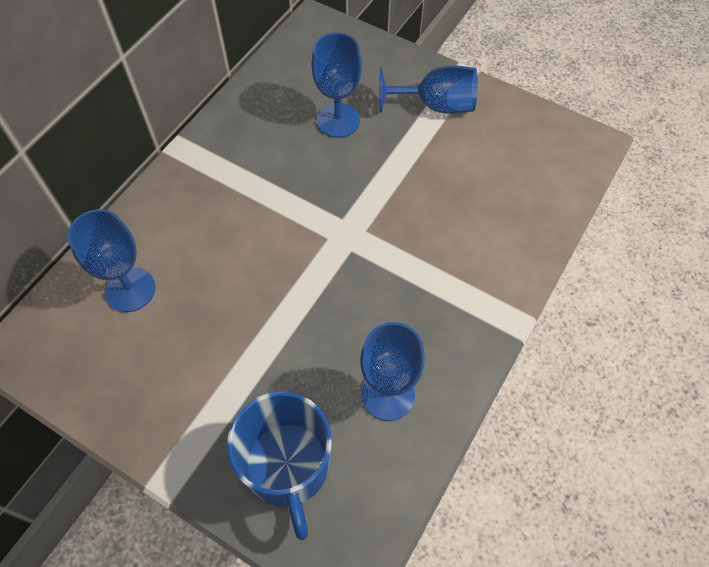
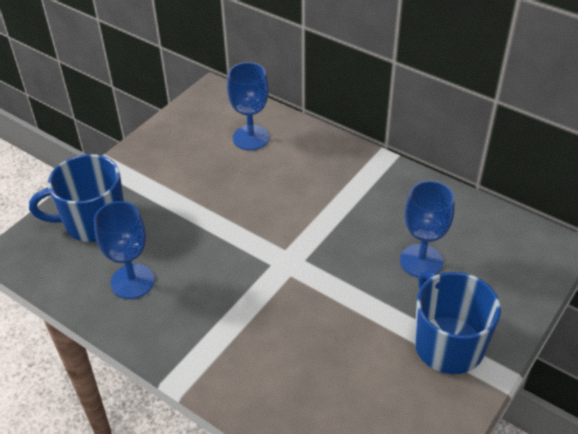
camera: 95 degrees right, 15 degrees down
blue goblet [379,65,478,114] -> blue mug [414,270,501,374]

